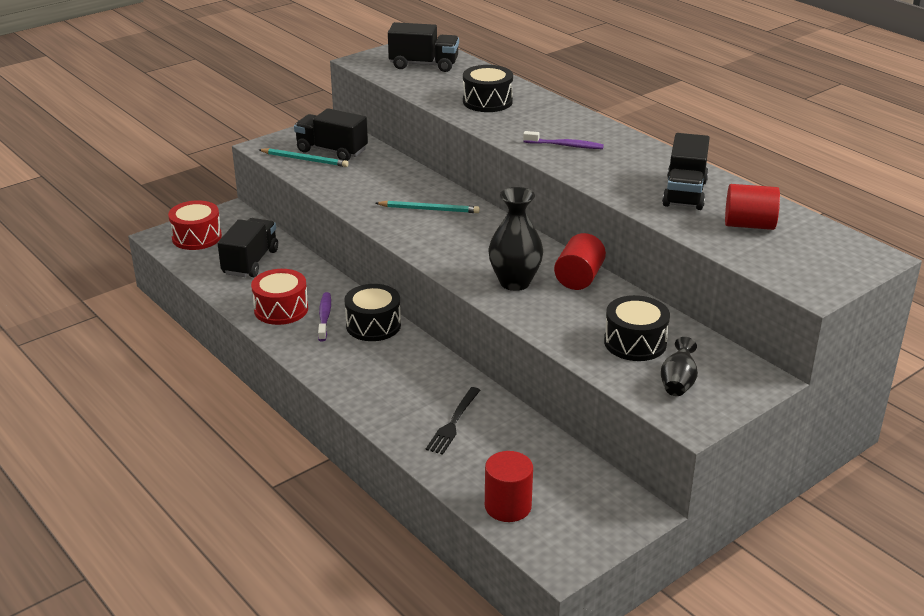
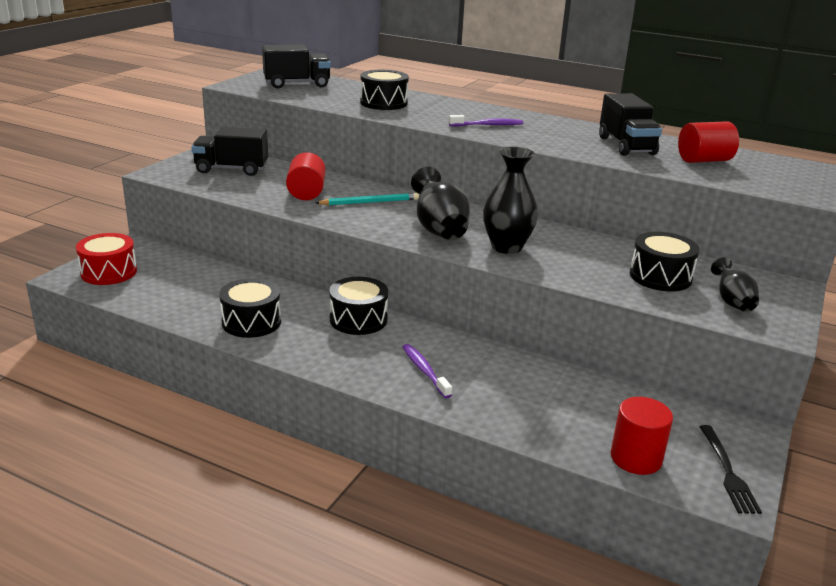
camera: 25 degrees left, 5 degrees down
black truck [217,218,278,277] -> none
red drum [251,269,308,325] -> black drum [219,278,281,338]
turquoise pencil [258,148,349,167] -> none
purple toothbrush [318,292,331,341] -> purple toothbrush moved to [403,344,452,398]
black fork [426,387,480,455] -> black fork moved to [700,425,762,514]
red cylinder [554,233,606,290] -> red cylinder moved to [286,152,326,200]
none -> black vase [411,167,470,240]

